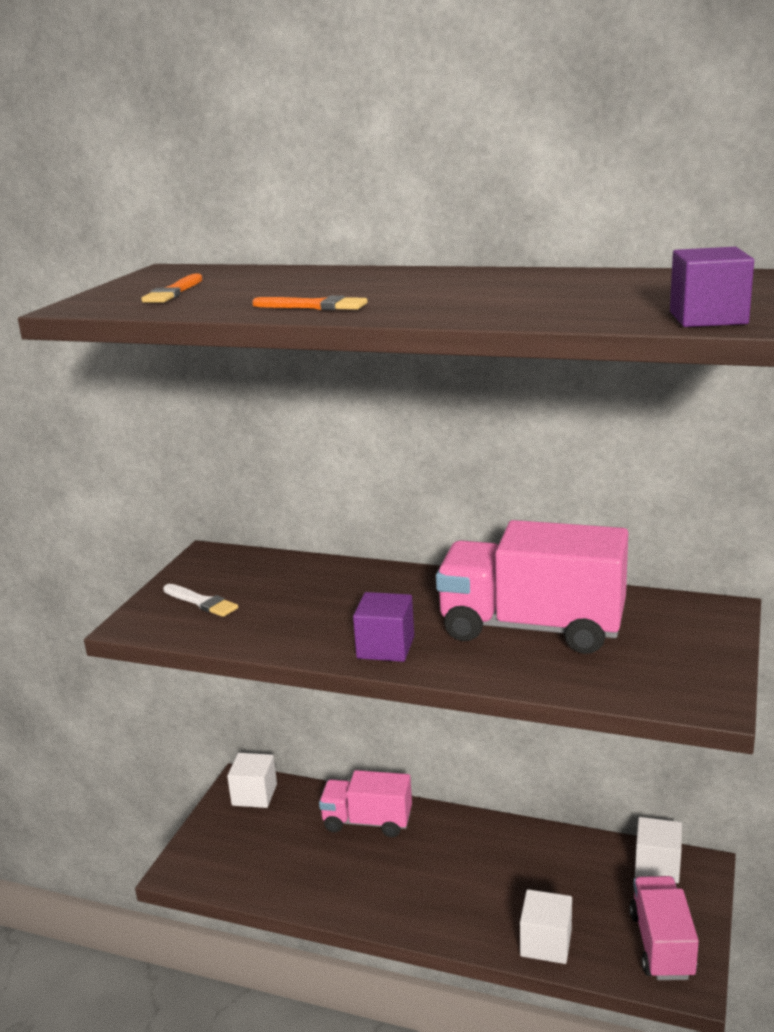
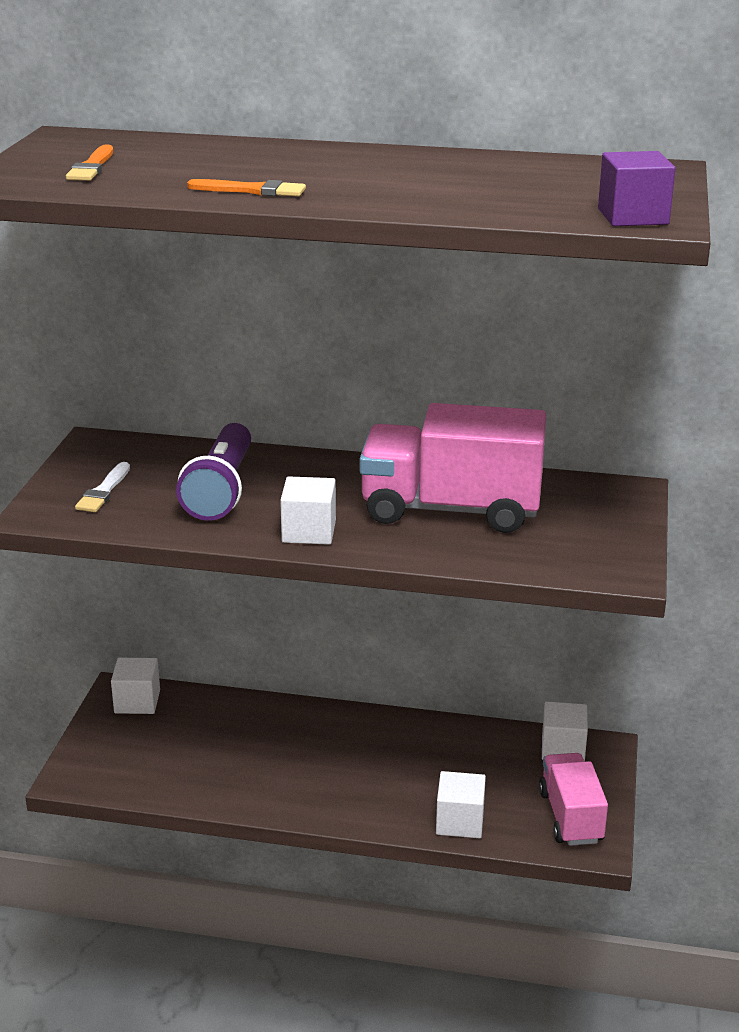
camera: 10 degrees left, 5 degrees up
white brush [163,584,238,617] -> white brush turned 75 degrees clockwise [75,462,130,512]
pink truck [319,770,412,837] -> none
purple cube [353,592,414,662] -> white cube [280,476,336,545]
none -> purple flashlight [176,423,251,521]

